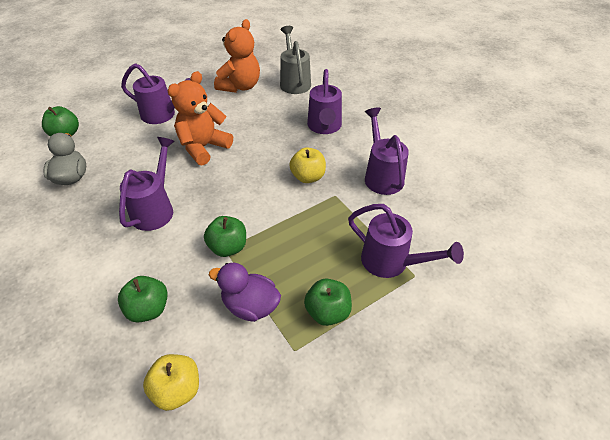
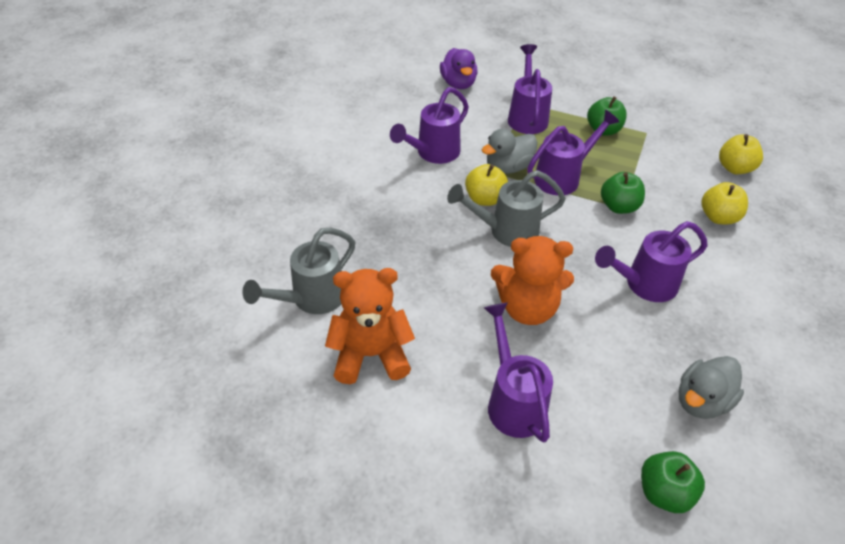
camera: 125 degrees left, 0 degrees up
green apple [118,276,168,323] -> yellow apple [702,182,748,224]
purple duck [209,263,281,322] -> purple duck moved to [440,48,478,89]
purple watering can [307,69,342,134] -> purple watering can moved to [527,110,620,196]
none -> grey watering can [447,170,566,247]
none -> grey duck [482,129,537,174]

